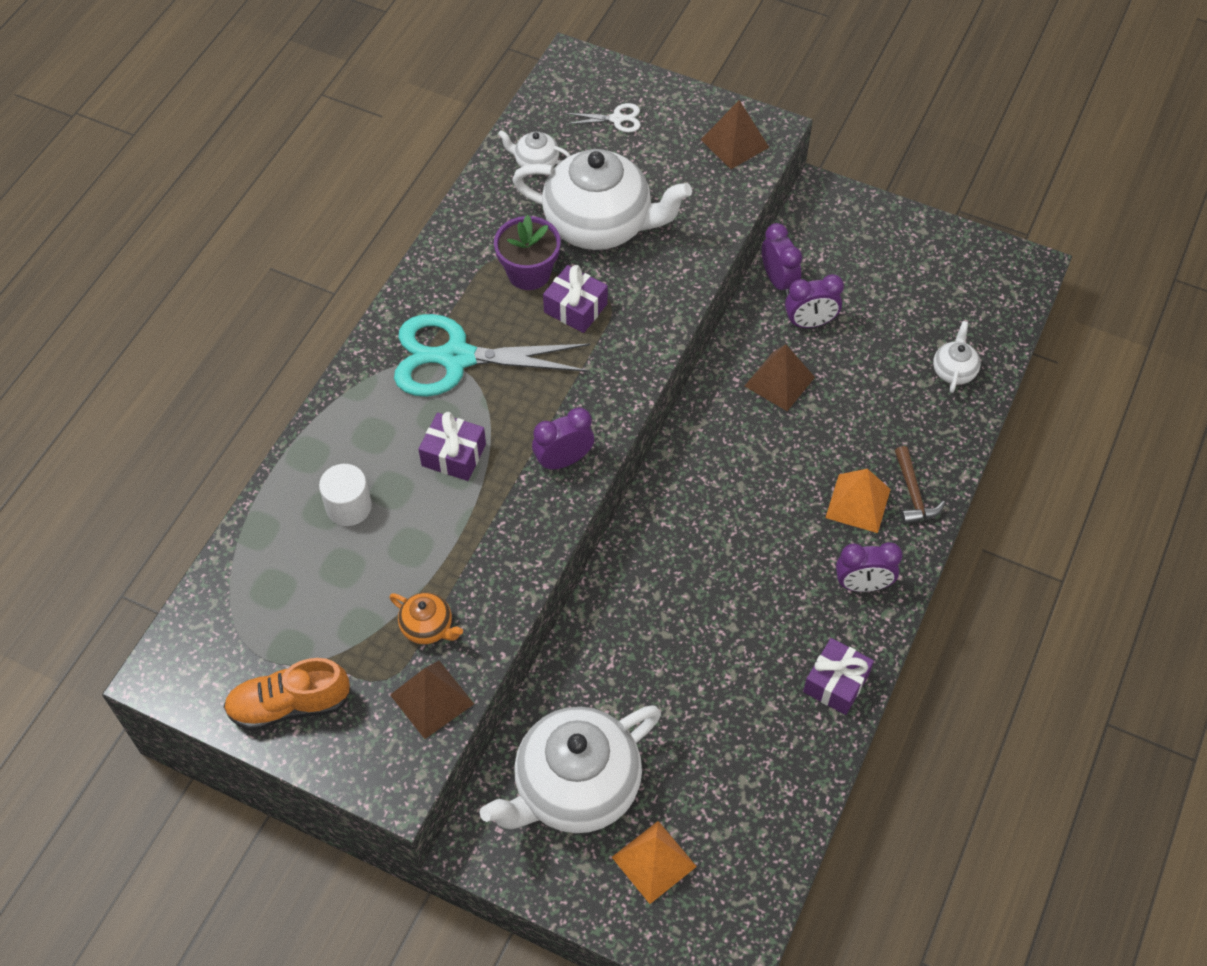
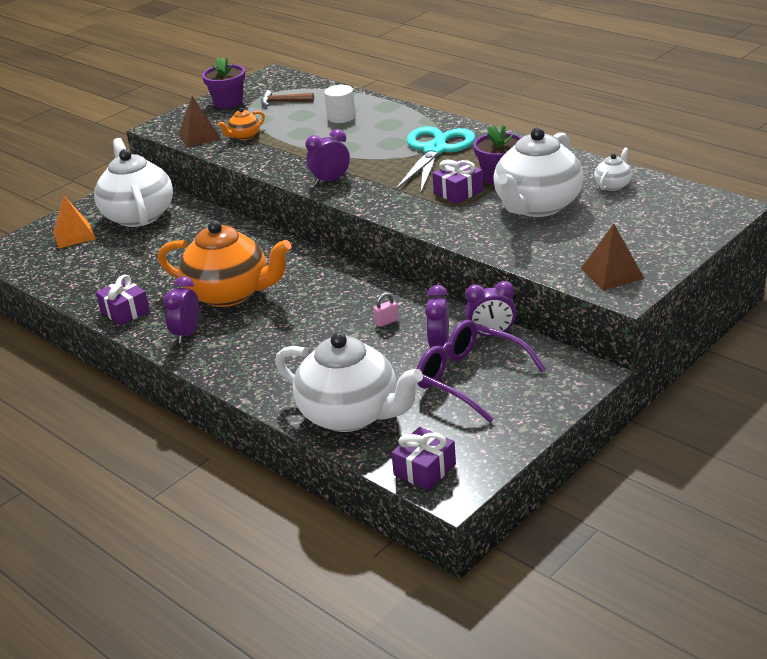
camera: 110 degrees right, 25 degrees down
orange shoe [223,658,350,731] -> purple flower pot [202,58,245,108]
purple gift [419,412,486,481] -> purple gift moved to [391,427,456,490]
purple clock [532,407,594,471] -> purple clock turned 105 degrees counterclockwise [305,129,350,185]
white scissors [566,103,641,132] -> none
brown pyramid [745,344,815,411] -> pink padlock [374,292,399,327]
orange pyramid [825,469,891,533] -> none
brown hammer [895,446,945,524] -> brown hammer moved to [261,90,314,106]
white teapot [933,321,980,393] -> white teapot [275,332,423,432], size x2.33
none -> orange teapot [158,220,291,307]
none -> purple glasses [417,320,546,423]

